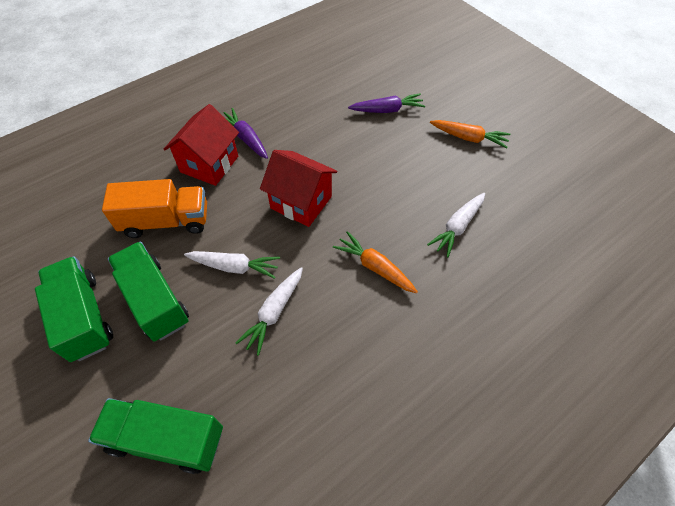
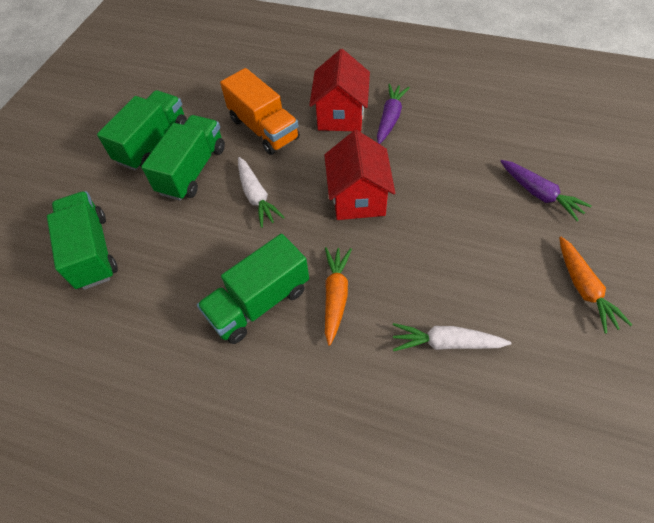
camera: 60 degrees right, 0 degrees up
red house [164,104,239,186] -> red house turned 75 degrees counterclockwise [309,49,370,132]
white carrot [236,267,303,356] -> none
none -> green truck [197,234,309,344]

